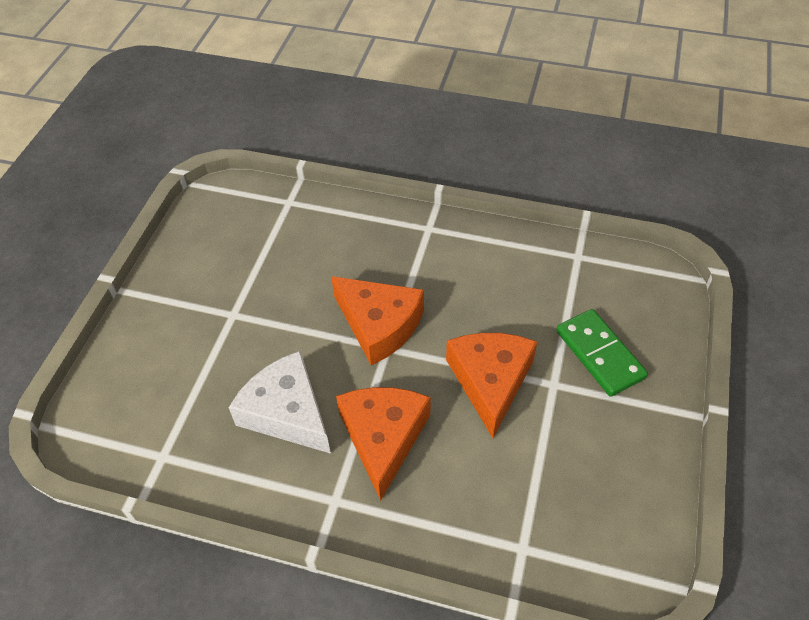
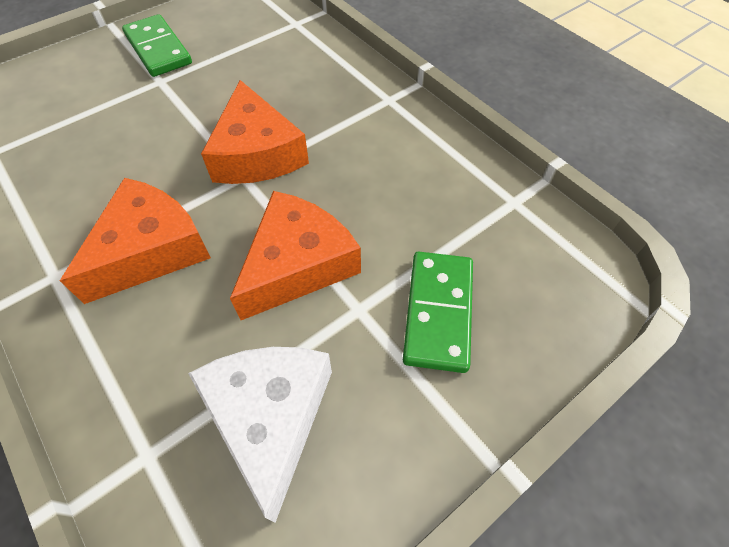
camera: 35 degrees right, 5 degrees up
white cheese [229,351,331,454] -> white cheese moved to [188,347,332,523]
none -> green domino [122,14,192,77]

